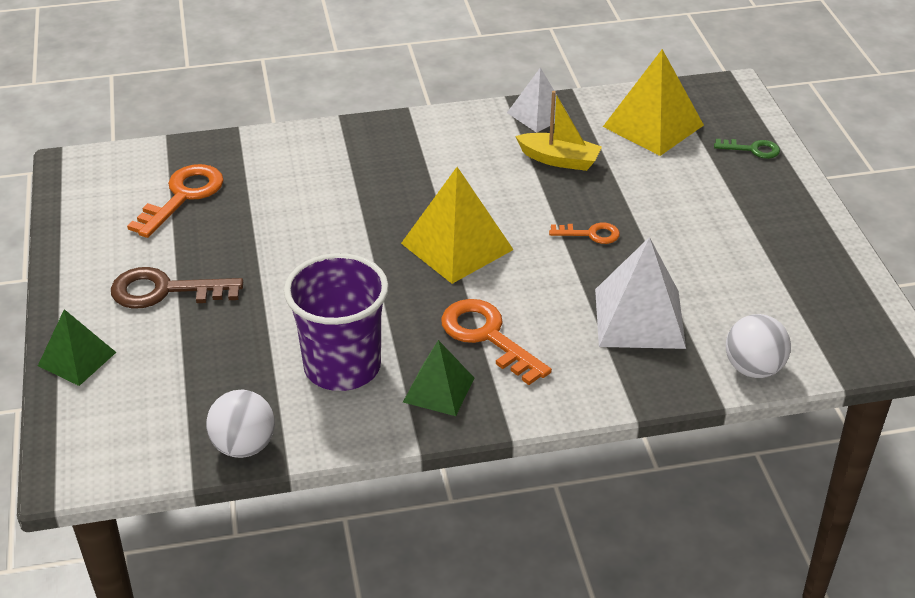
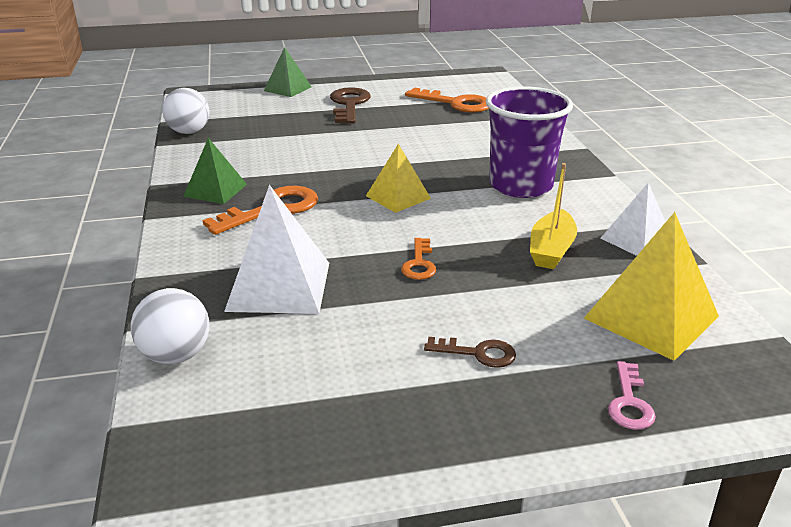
camera: 90 degrees right, 10 degrees down
purple cup [284,253,389,391] -> purple cup moved to [486,86,573,198]
yellow pyramid [401,167,514,284] -> yellow pyramid [366,144,431,213], size x0.62
green key [714,139,780,159] -> pink key [608,361,656,430]
none -> brown key [424,337,516,368]

